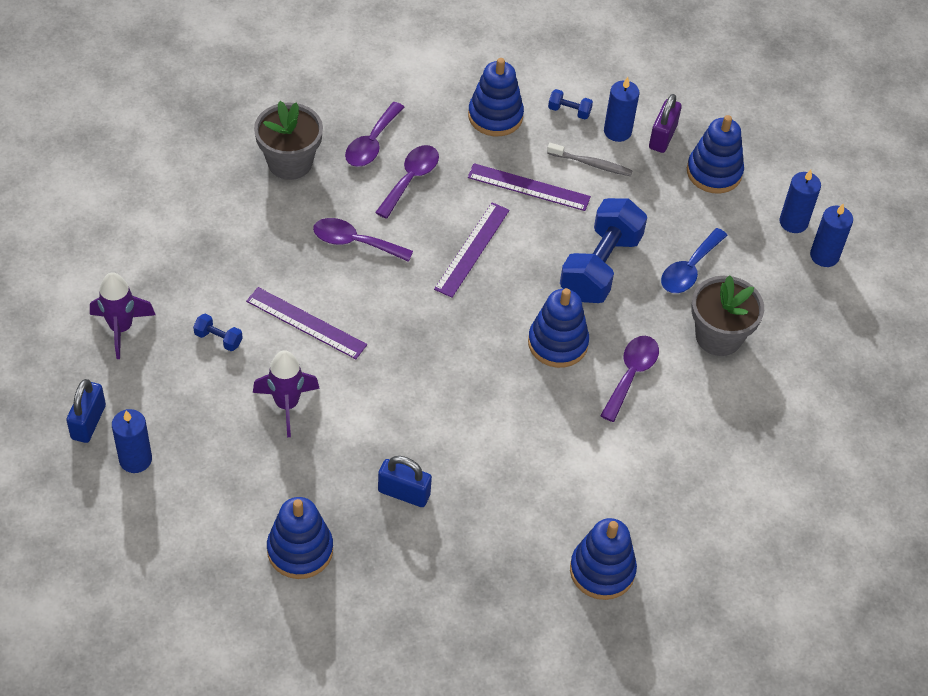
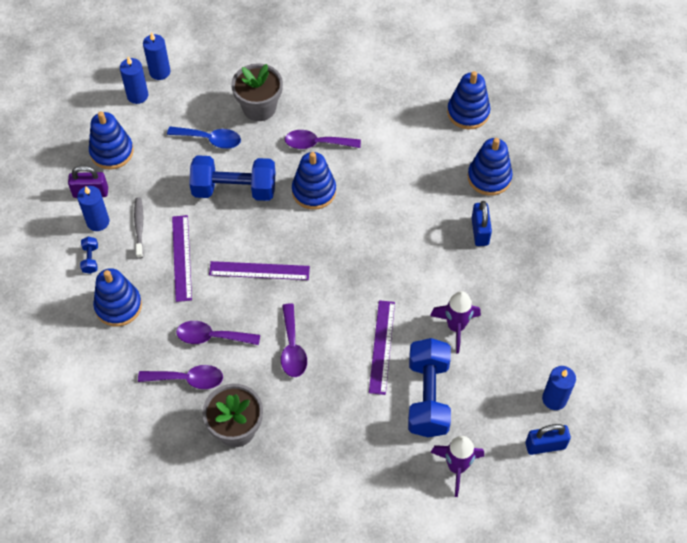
camera: 110 degrees left, 5 degrees up
blue dumbbell [193,314,243,351] -> blue dumbbell [408,338,451,437], size x2.44
blue stacking toy [267,497,333,579] -> blue stacking toy moved to [468,138,513,196]

